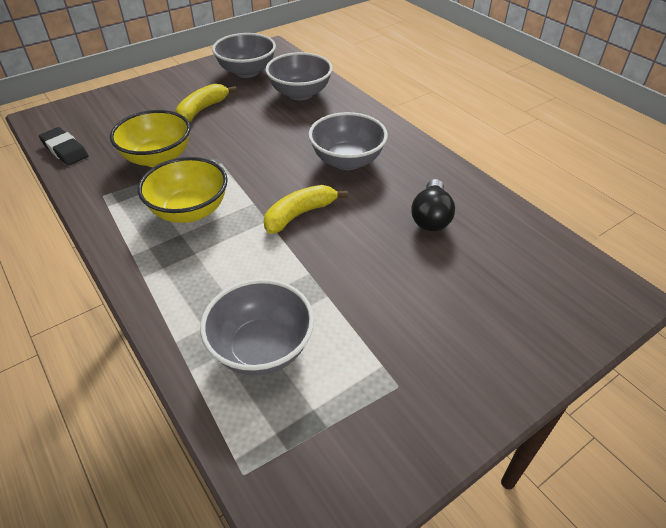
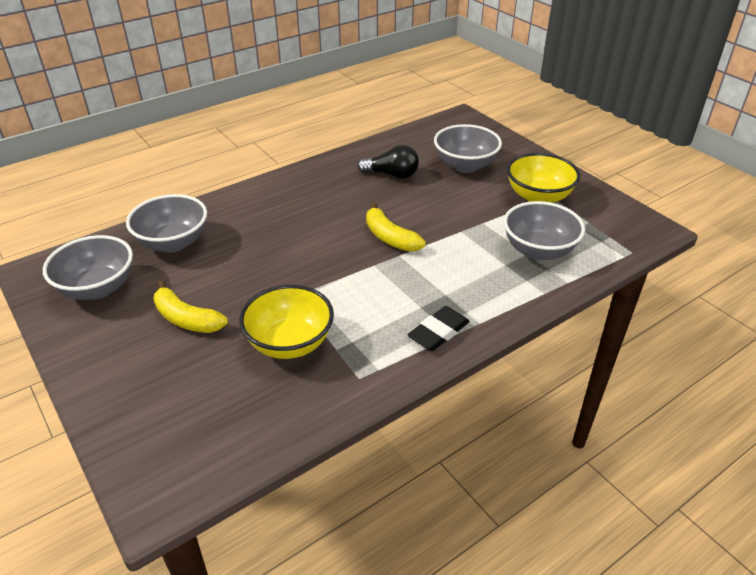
camera: 90 degrees left, 5 degrees down
black eraser [39,127,89,165] -> black eraser moved to [407,306,470,351]
yellow bowl [138,157,228,223] -> yellow bowl moved to [507,153,580,203]
grey bowl [308,112,388,170] -> grey bowl moved to [434,124,502,173]

